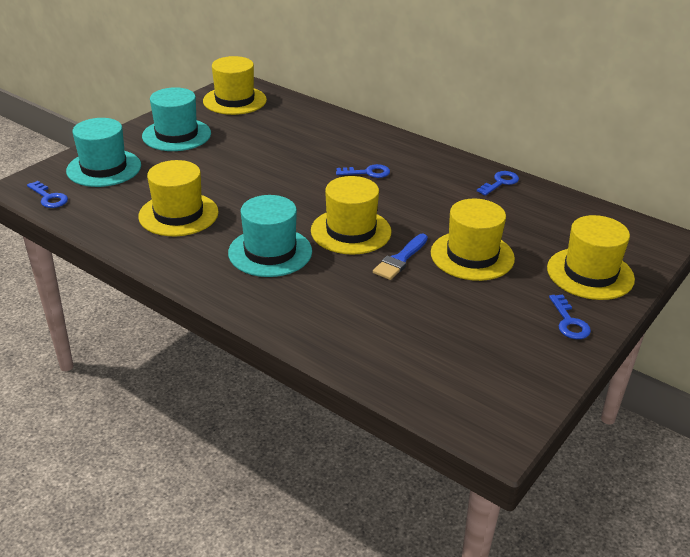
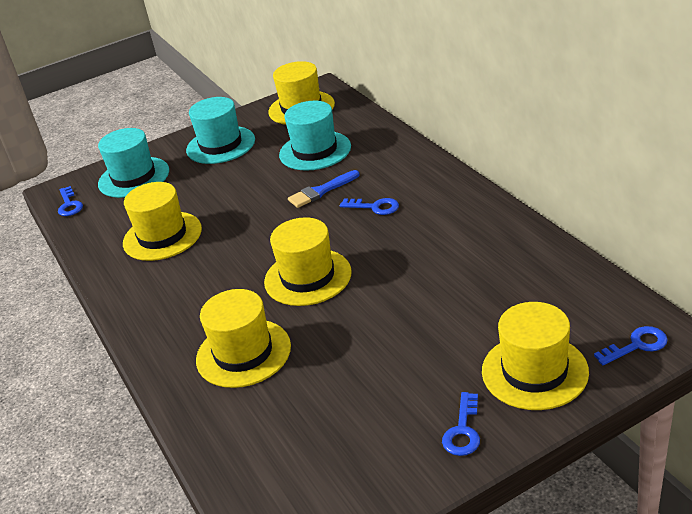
camera: 30 degrees right, 0 degrees up
turquoise hat [228,195,312,277] -> turquoise hat moved to [279,101,351,171]
blue brush [373,234,428,280] -> blue brush moved to [288,170,360,208]
yellow hat [431,199,515,281] -> yellow hat moved to [196,289,291,388]
blue key [477,171,519,196] -> blue key moved to [594,326,668,365]

